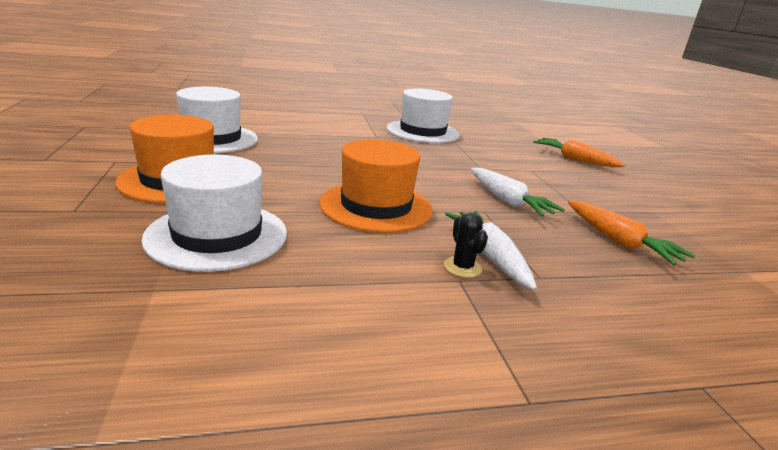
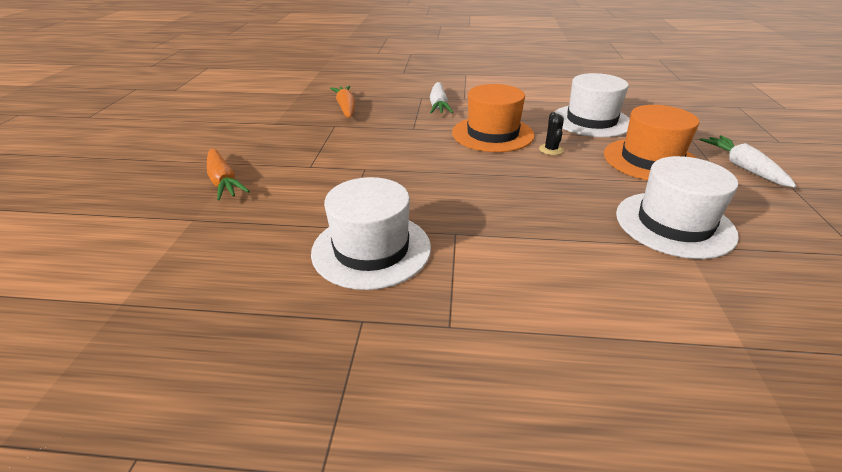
camera: 160 degrees left, 10 degrees up
black cactus [444,213,488,278] -> black cactus moved to [539,112,564,155]
white carrot [471,168,565,217] -> white carrot moved to [700,135,796,188]

